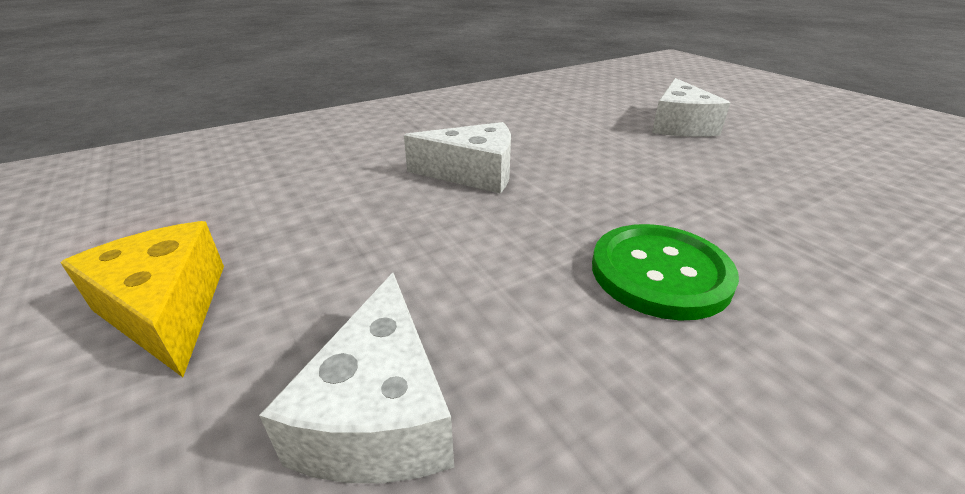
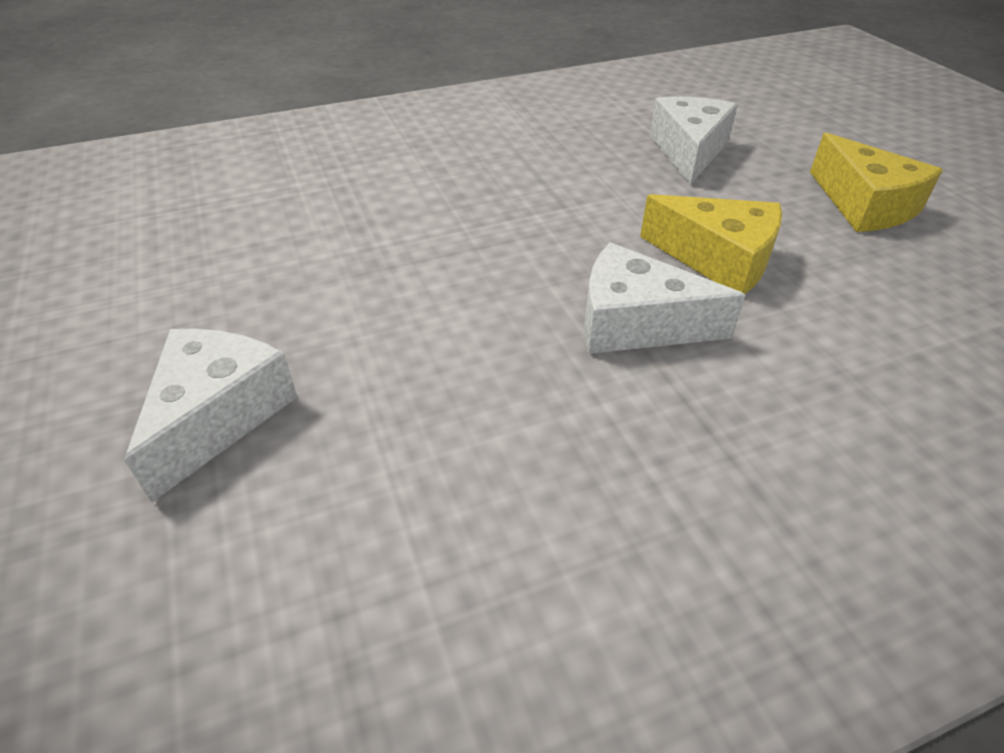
camera: 170 degrees left, 10 degrees up
green button [592,224,739,321] -> none
none -> yellow cheese [640,194,782,294]

